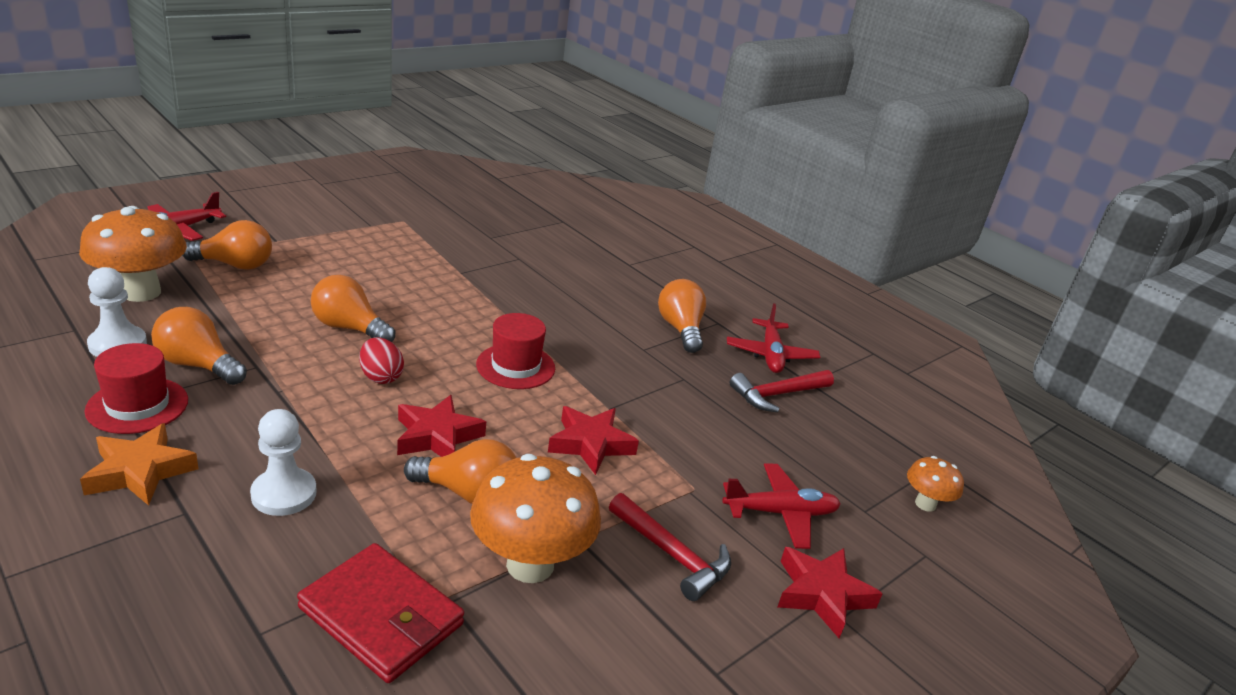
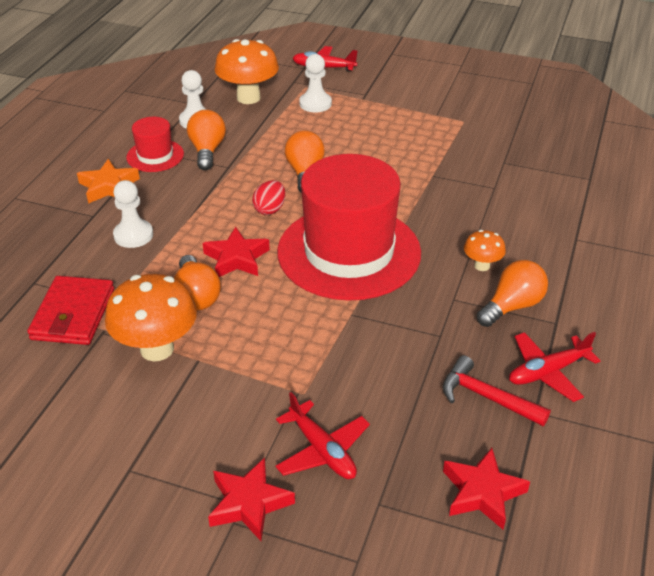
camera: 65 degrees right, 10 degrees up
orange light bulb [182,220,272,270] -> white pawn [299,54,332,112]
red hat [476,313,555,389] -> red hat [277,154,421,301], size x2.21
red star [548,406,639,475] -> red star moved to [443,448,530,530]
red hammer [609,493,731,601] -> none
orange mushroom [907,456,964,512] -> orange mushroom moved to [464,230,506,271]

